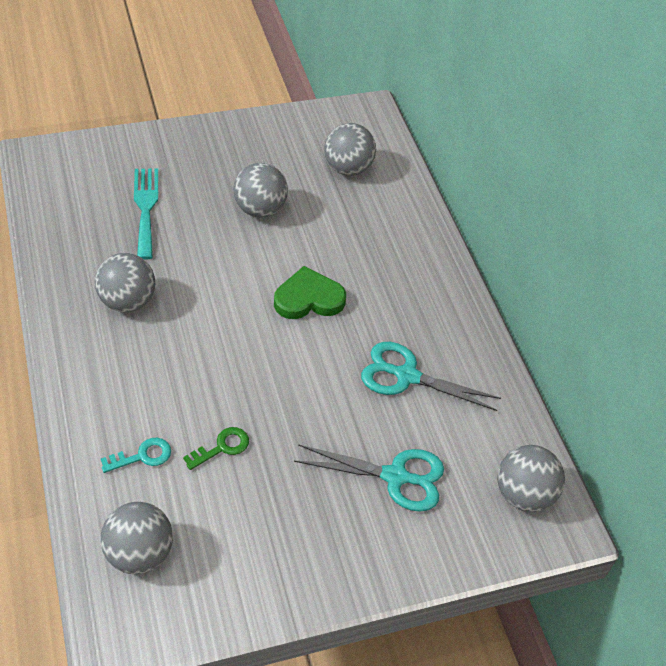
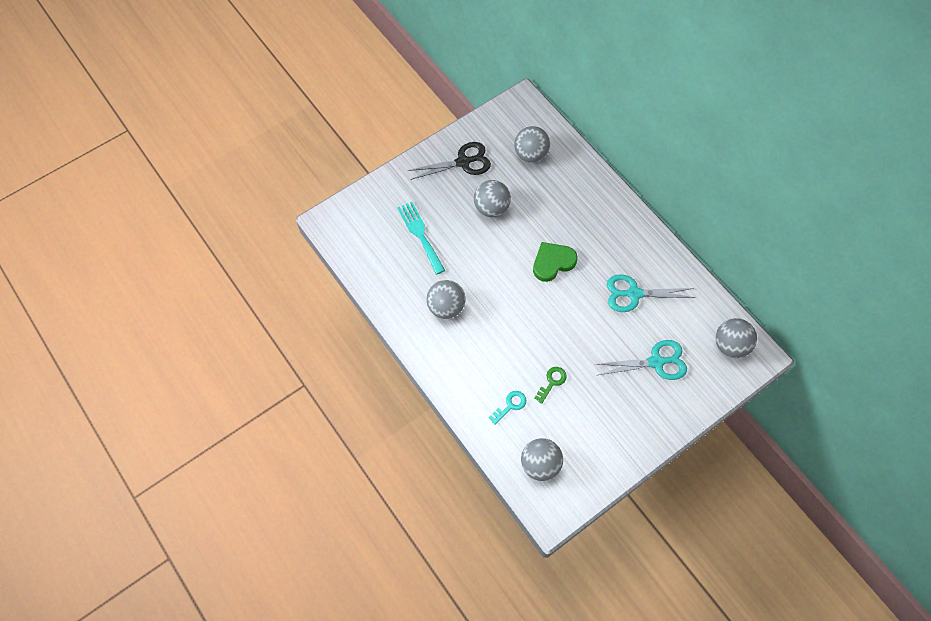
camera: 15 degrees left, 15 degrees up
none -> black scissors [408,142,491,180]

